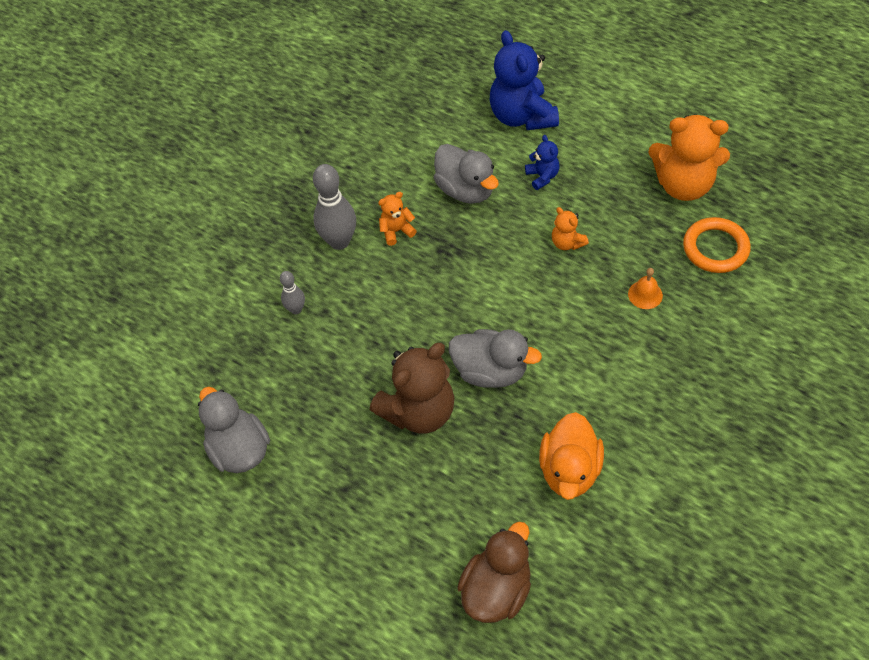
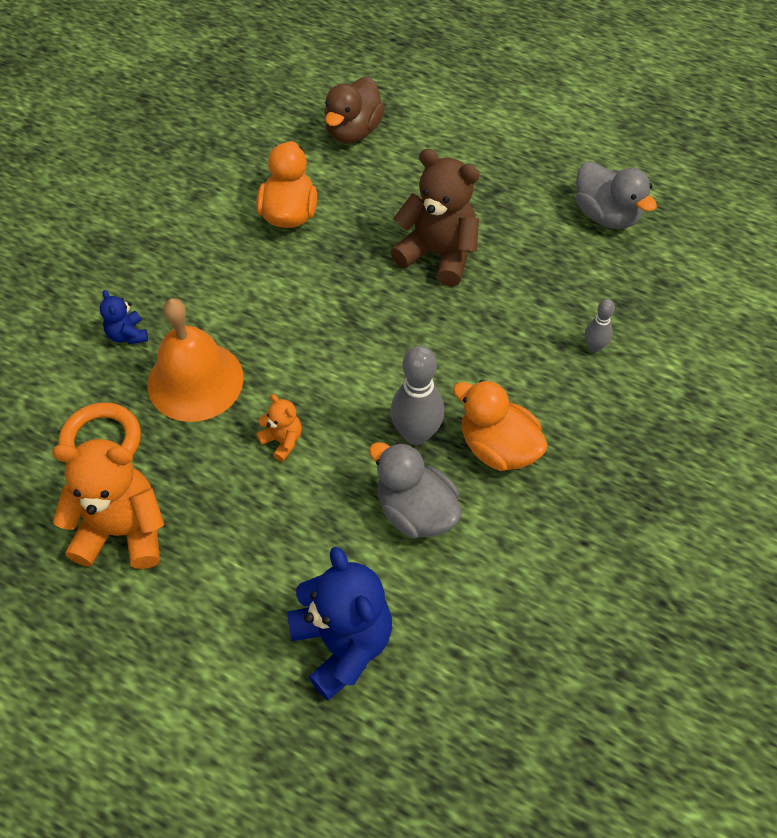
camera: 170 degrees right, 0 degrees up
grey bowling pin [313,164,356,250] -> grey bowling pin moved to [390,346,445,445]
brown teddy bear [370,343,454,434] -> brown teddy bear turned 75 degrees clockwise [390,149,479,287]
orange teddy bear [378,192,417,246] -> orange duck [453,380,548,471]
grey duck [449,329,542,388] -> none
blue teddy bear [525,135,559,190] -> blue teddy bear moved to [99,290,148,344]
orange bell [628,268,663,309] -> orange bell [148,298,244,422], size x2.42

